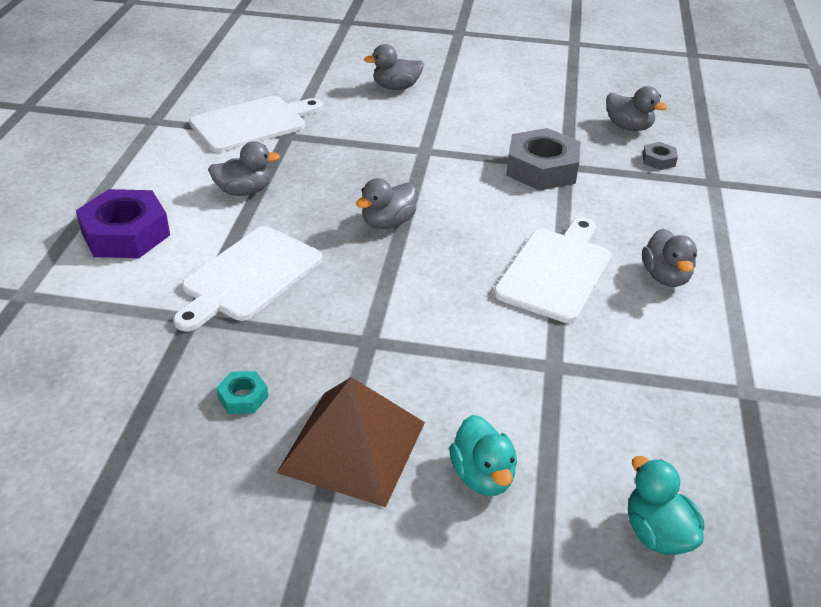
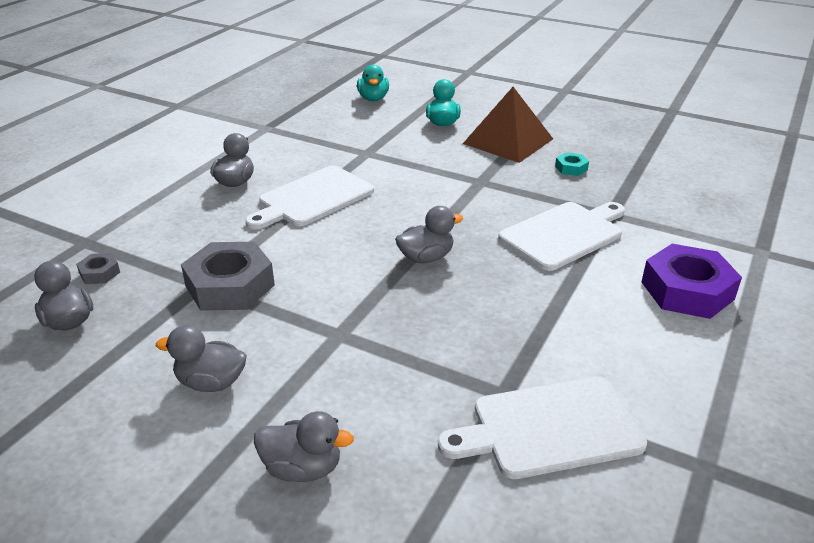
camera: 160 degrees left, 5 degrees down
grey duck [208,141,280,196] -> grey duck moved to [156,325,247,392]

